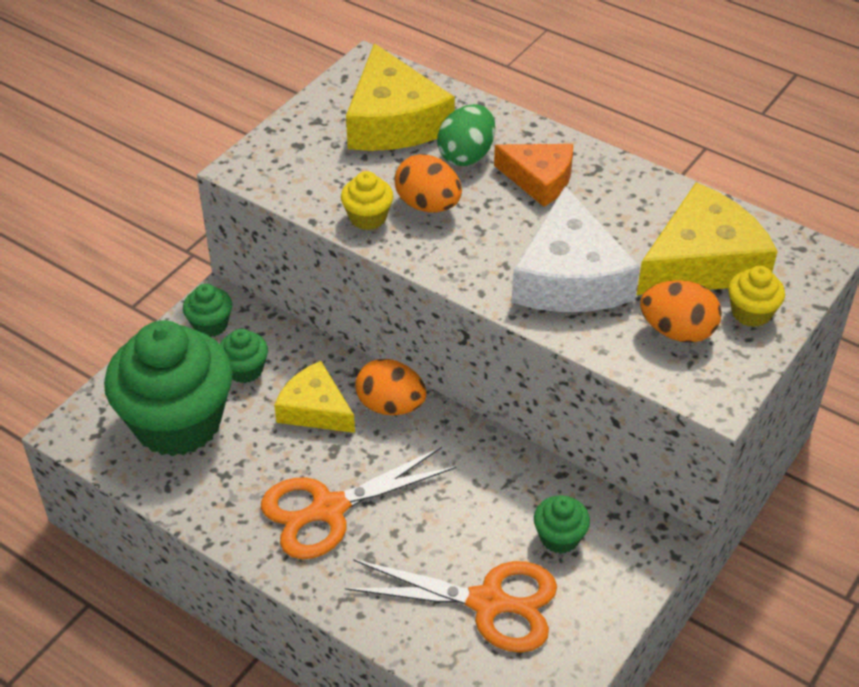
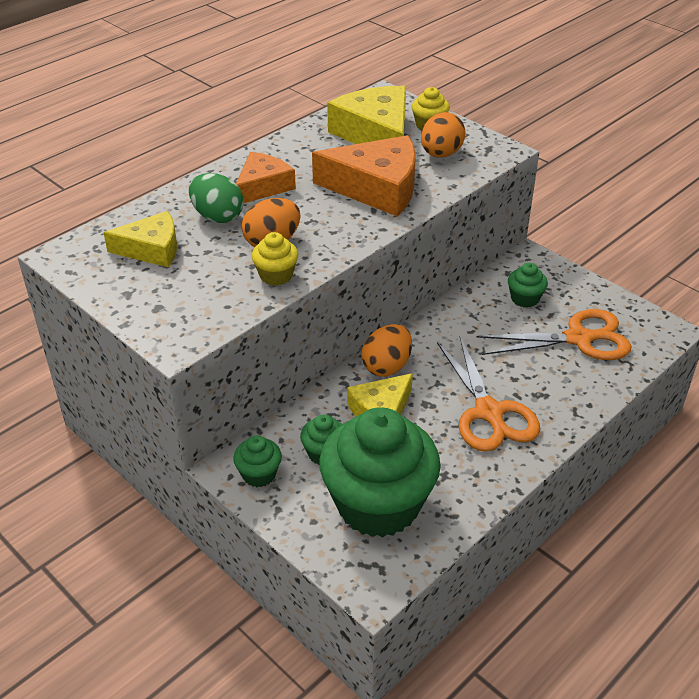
camera: 80 degrees left, 5 degrees down
orange scissors [345,559,557,653] -> orange scissors turned 60 degrees clockwise [477,309,631,360]
yellow cheese [346,43,455,151] -> yellow cheese [103,211,177,267], size x0.62
white cheese [512,186,640,312] -> orange cheese [312,135,416,217]

